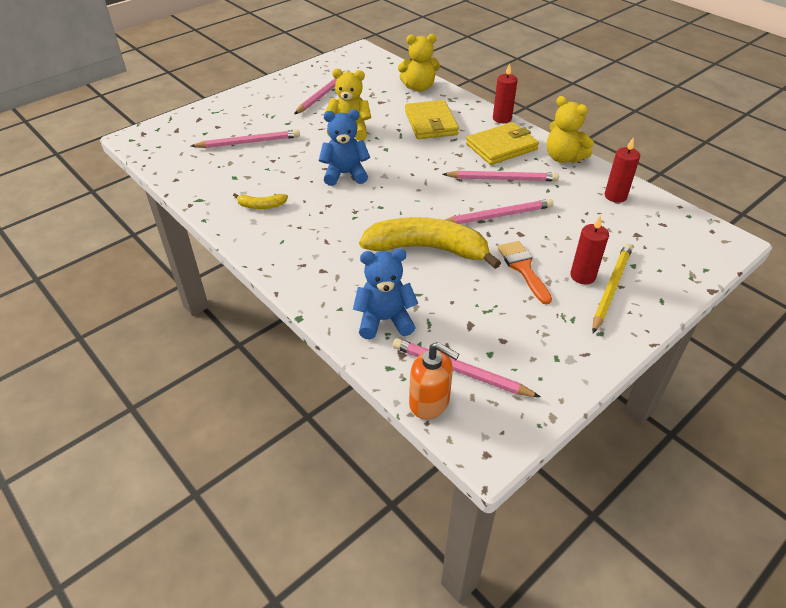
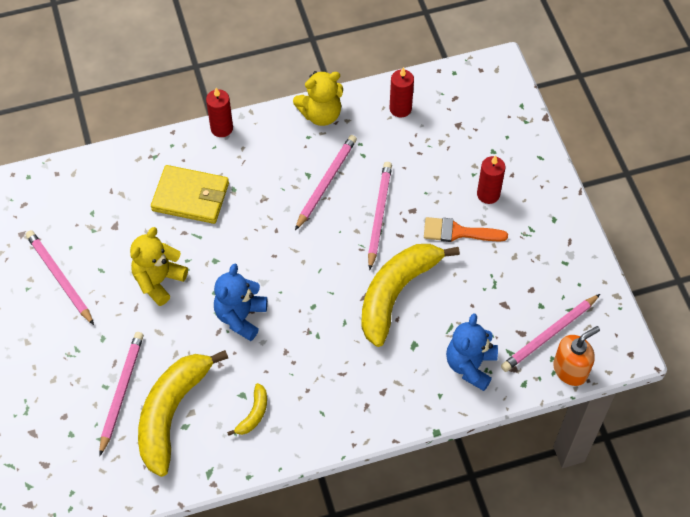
camera: 65 degrees left, 15 degrees up
yellow teddy bear [398,34,440,92] -> none
yellow wallet [466,122,539,165] -> none
yellow pencil [592,243,633,333] -> none
none -> yellow banana [138,350,228,477]

